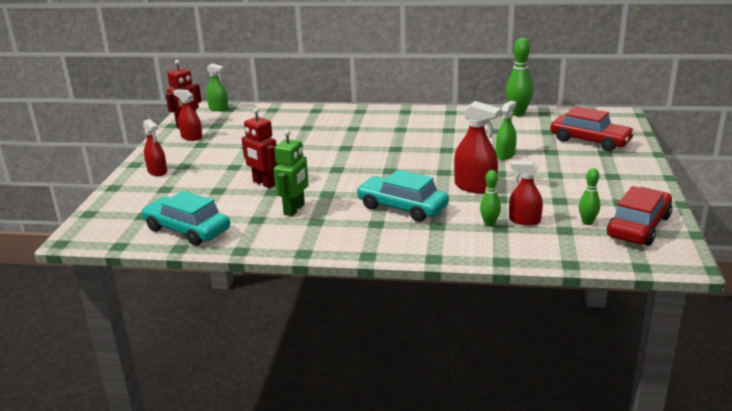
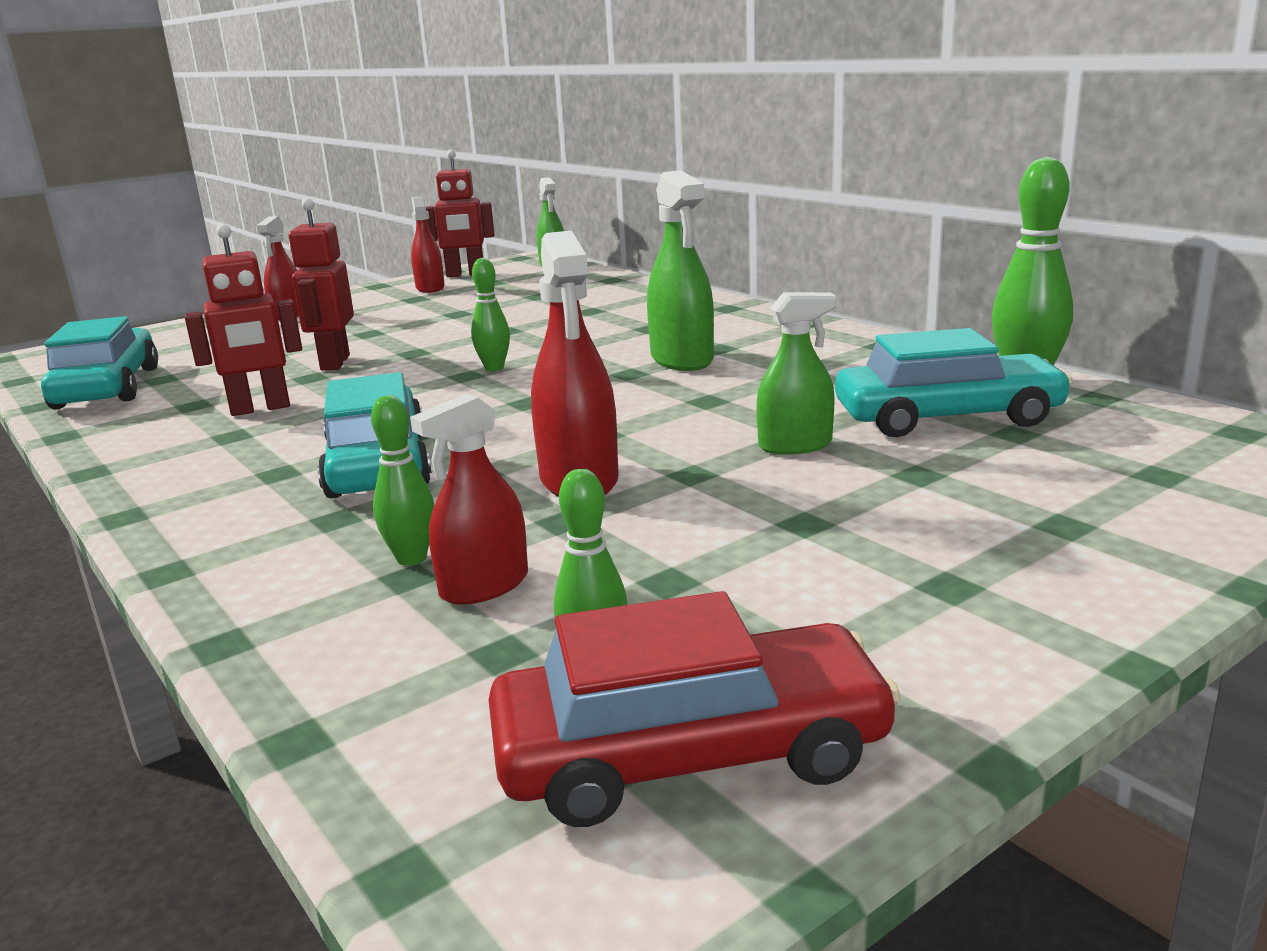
camera: 45 degrees right, 5 degrees down
green robot [274,130,308,216] -> red robot [185,224,302,416]
red spray bottle [509,162,543,226] -> red spray bottle turned 105 degrees counterclockwise [410,393,528,605]
red car [550,106,635,151] -> none
none -> green bowling pin [471,258,510,371]
none -> green spray bottle [647,170,714,371]
none -> turquoise car [835,328,1073,437]

